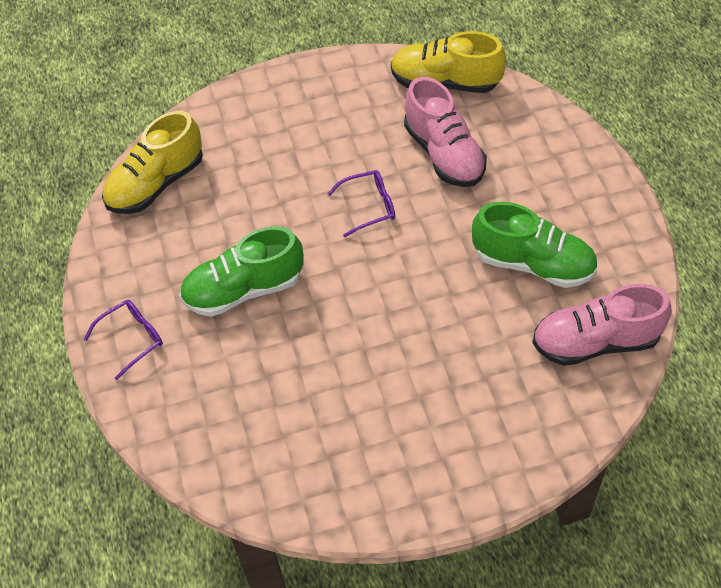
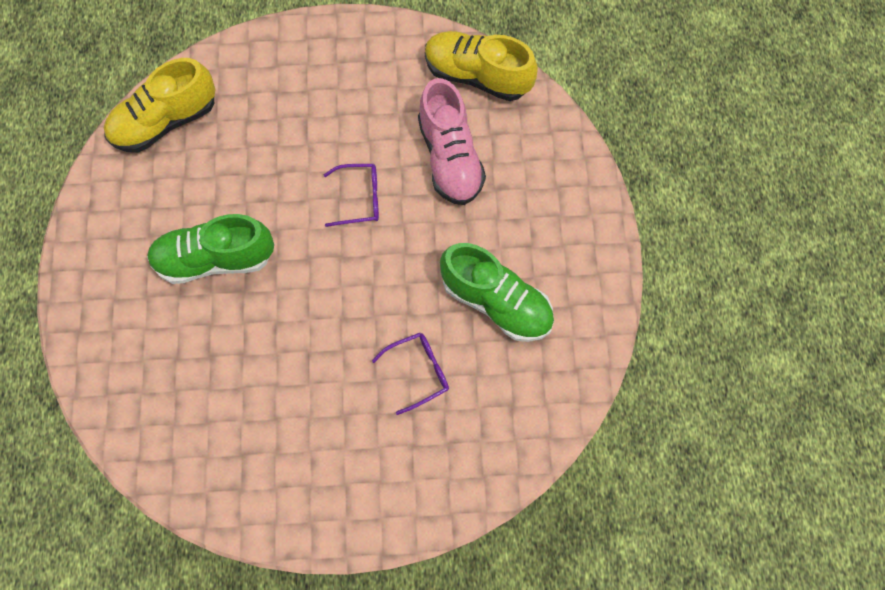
camera: 10 degrees right, 15 degrees up
purple glasses [84,300,163,380] -> purple glasses moved to [372,333,449,415]
pink shoe [532,284,672,366] -> none

